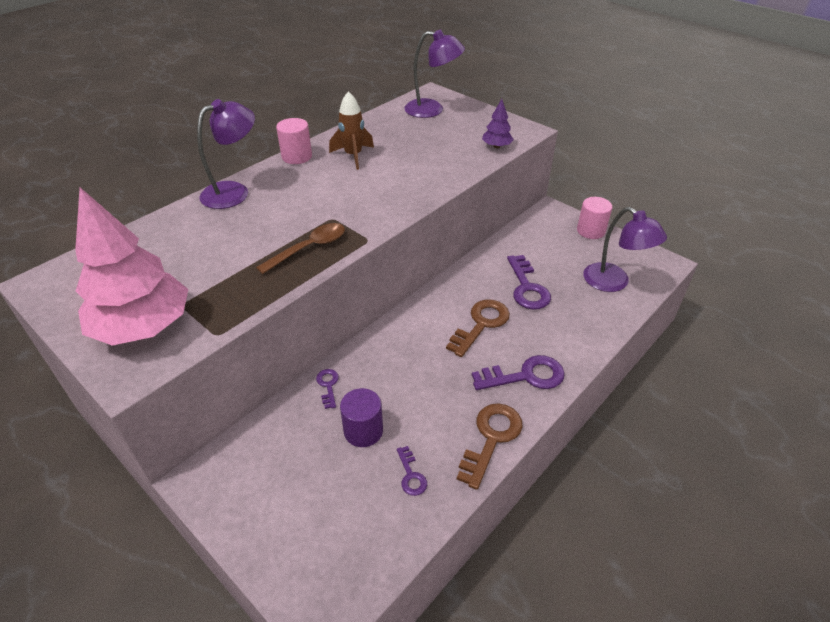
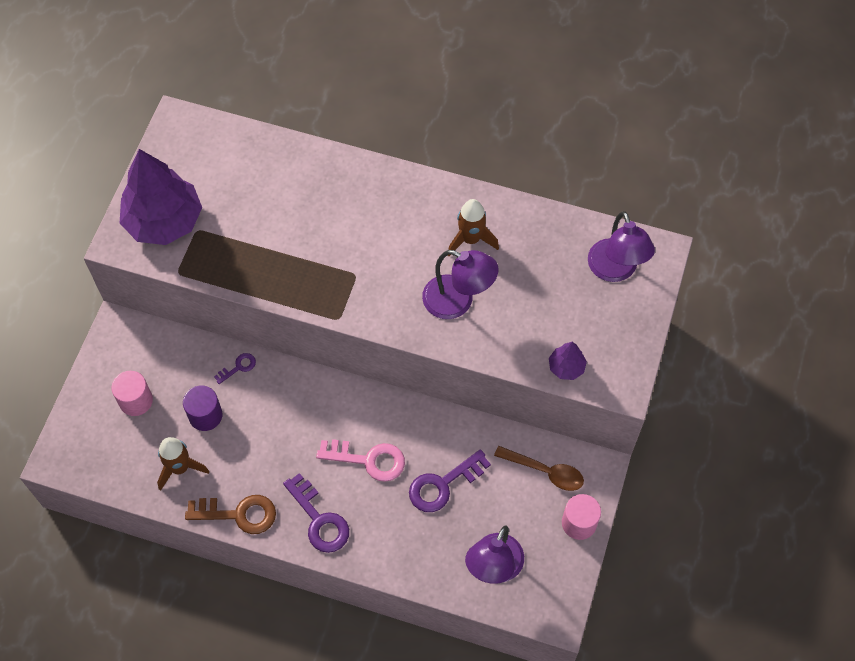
camera: 65 degrees right, 20 degrees up
pink tree [75,187,188,346] -> purple tree [120,149,202,245]
purple lamp [197,99,255,209] -> purple lamp moved to [422,250,499,319]
brown spoon [256,223,345,274] -> brown spoon moved to [494,446,584,491]
pink cylinder [276,118,312,164] -> pink cylinder moved to [111,371,153,416]
purple key [397,446,427,496] -> brown rocket [157,437,209,491]
brown key [446,300,510,357] -> pink key [316,439,405,482]

